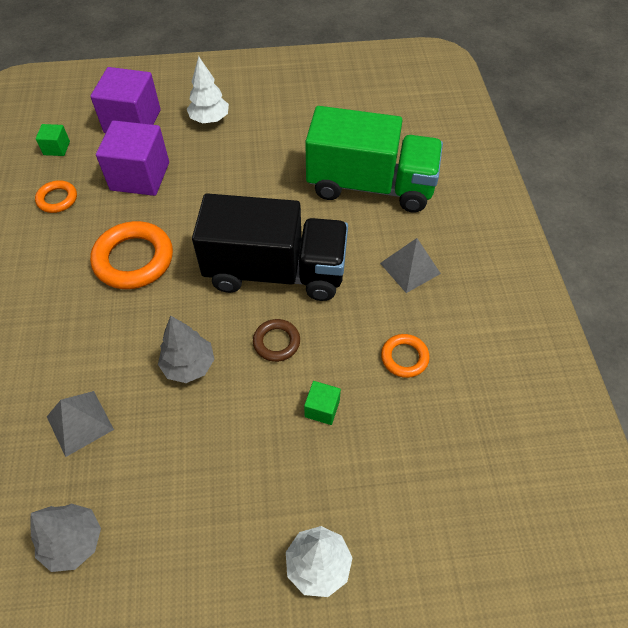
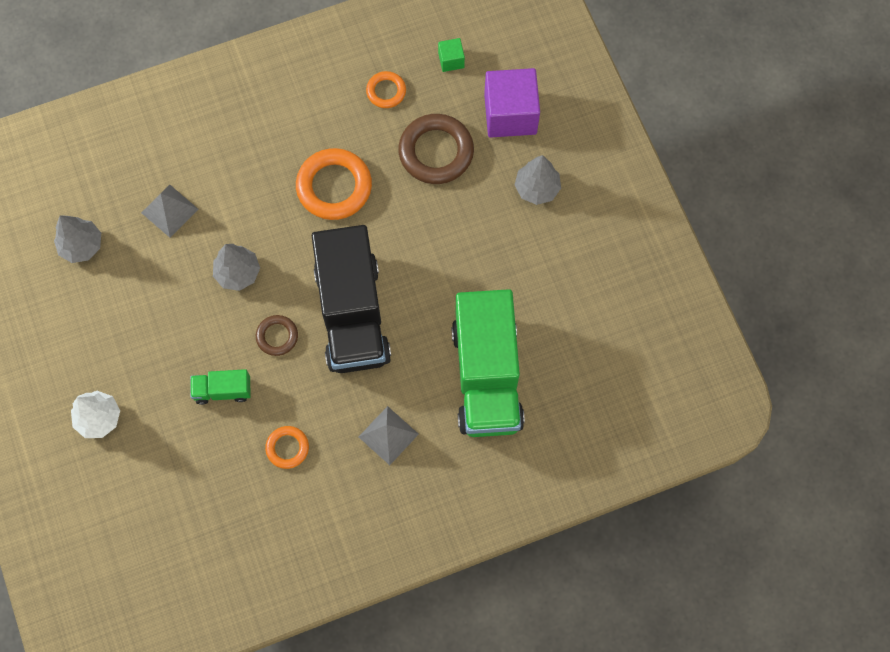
camera: 75 degrees right, 15 degrees up
purple cube [96,120,169,196] -> brown ring [398,114,474,184]
white tree [187,56,229,124] -> grey tree [514,155,561,205]
green cube [304,381,341,425] -> green truck [190,369,251,405]

